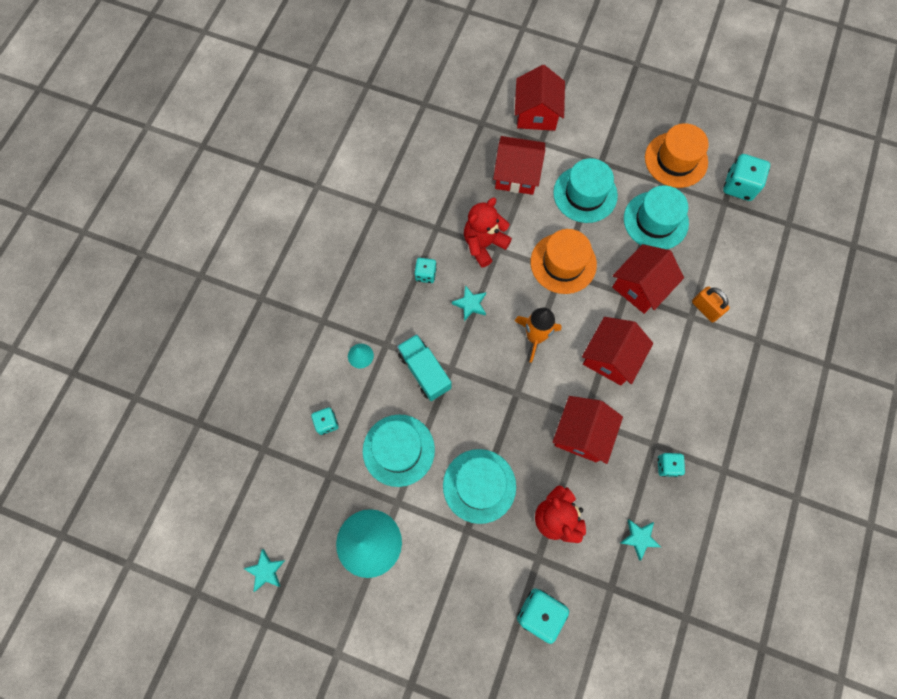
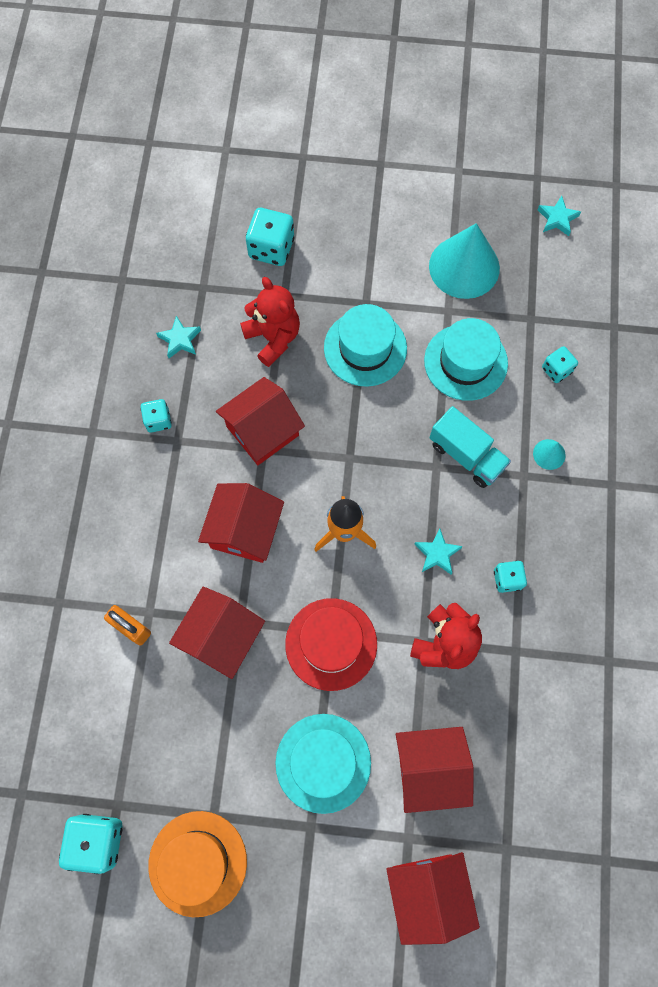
camera: 165 degrees right, 0 degrees up
orange hat [531,229,597,294] -> red hat [285,598,377,691]
red house [553,396,623,464] -> red house turned 45 degrees clockwise [216,377,305,465]
turquoise hat [624,185,689,249] -> none

